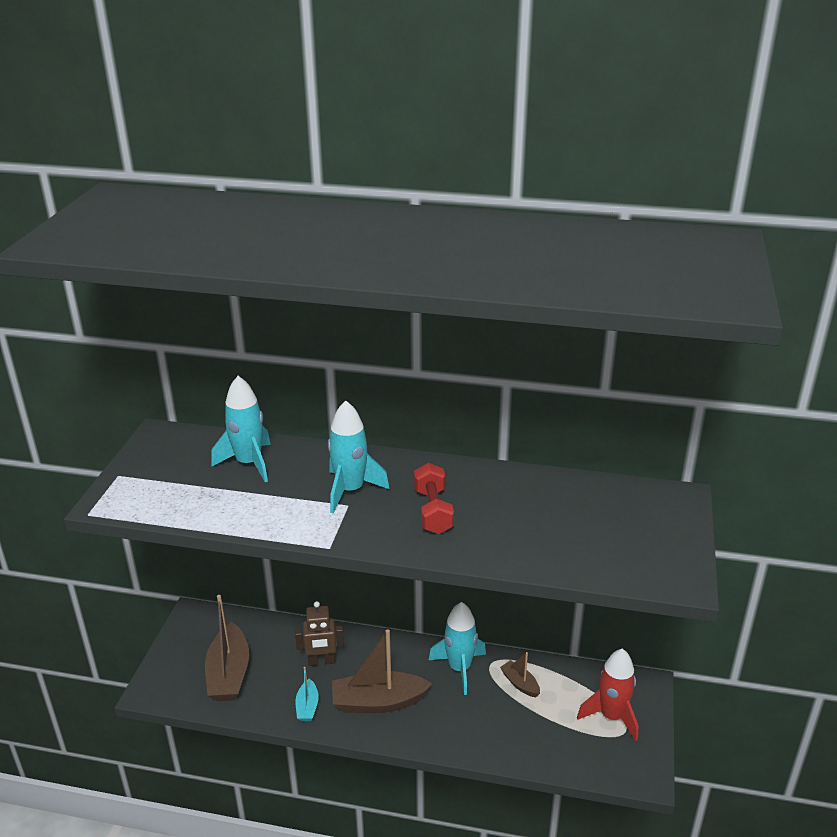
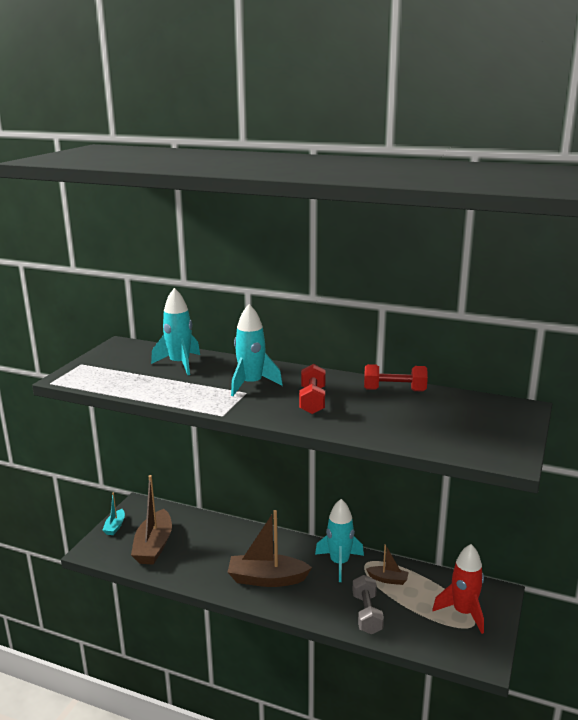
camera: 10 degrees right, 10 degrees down
brown robot [295,601,344,666] -> none
turquoise boat [295,667,319,721] -> turquoise boat moved to [103,492,125,535]
brown boat [500,652,540,697] -> brown boat turned 135 degrees clockwise [366,544,409,585]
none -> grey dumbbell [352,575,384,635]
none -> red dumbbell [364,364,428,392]

